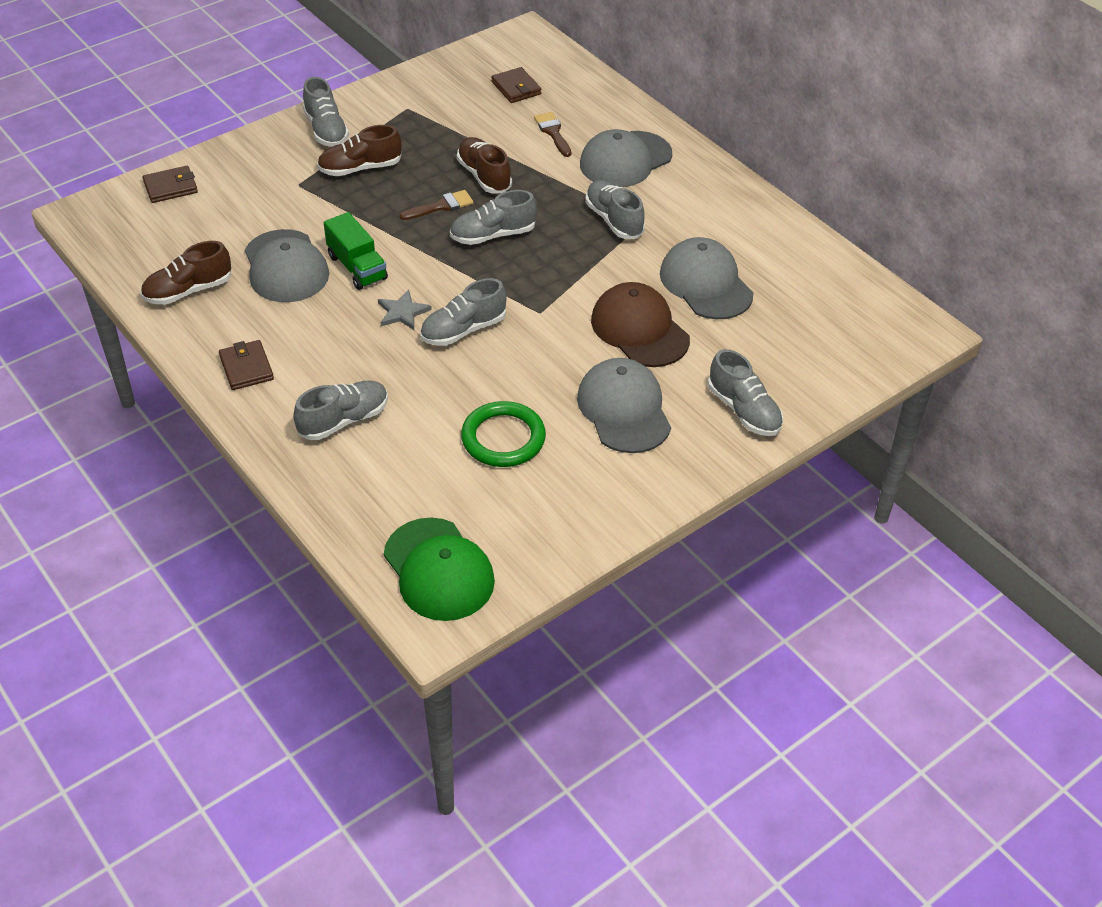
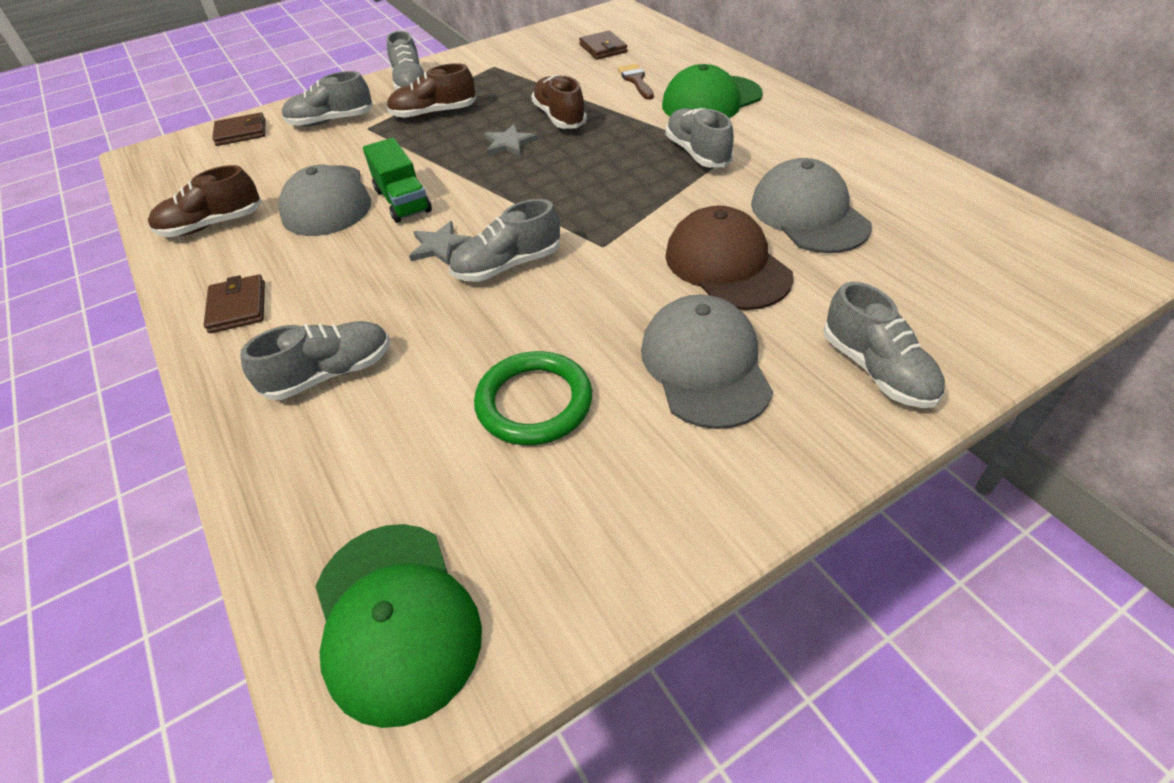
camera: 10 degrees right, 0 degrees up
brown brush [400,190,474,220] -> grey star [484,124,538,156]
grey shoe [450,190,537,245] -> grey shoe moved to [282,71,373,127]
grey cap [580,129,672,187] -> green cap [662,64,763,118]

